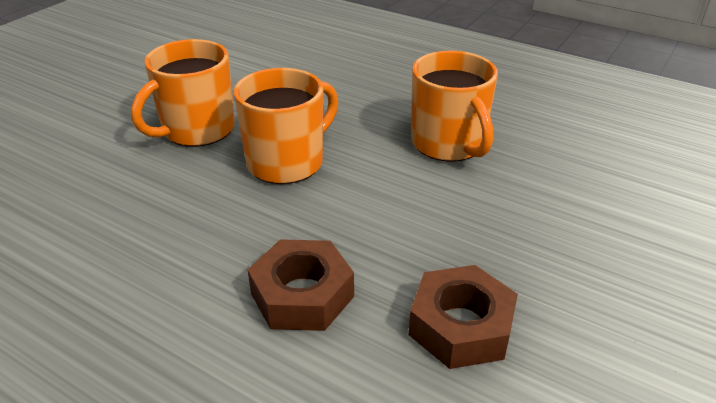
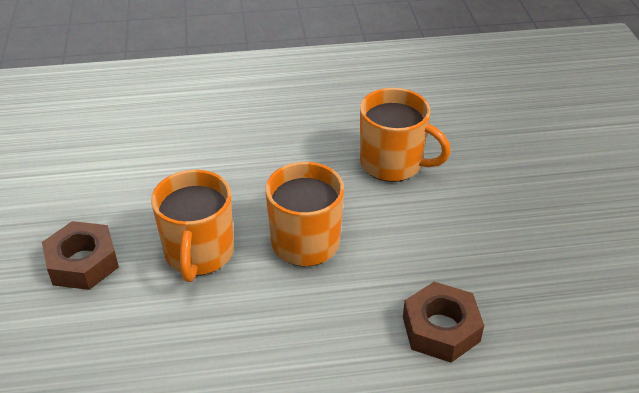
camera: 40 degrees left, 5 degrees up
brown nut [409,265,518,369] -> brown nut moved to [42,221,119,290]

